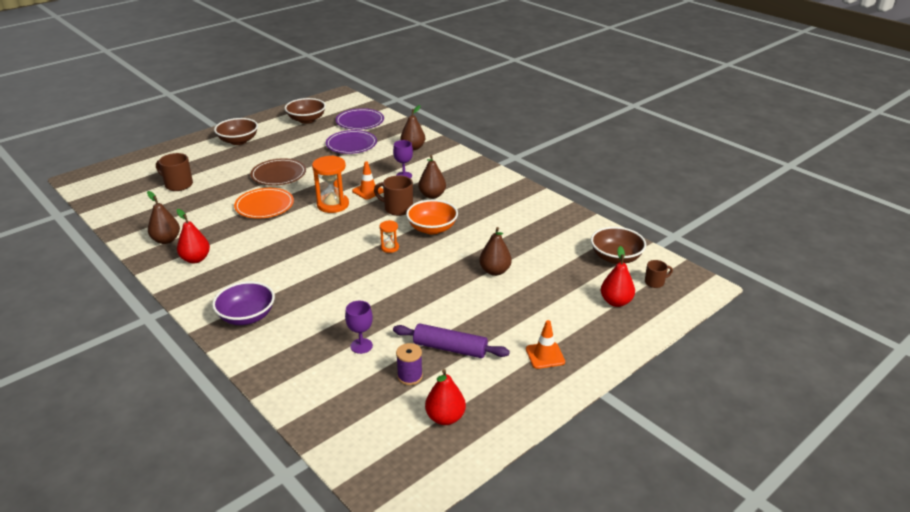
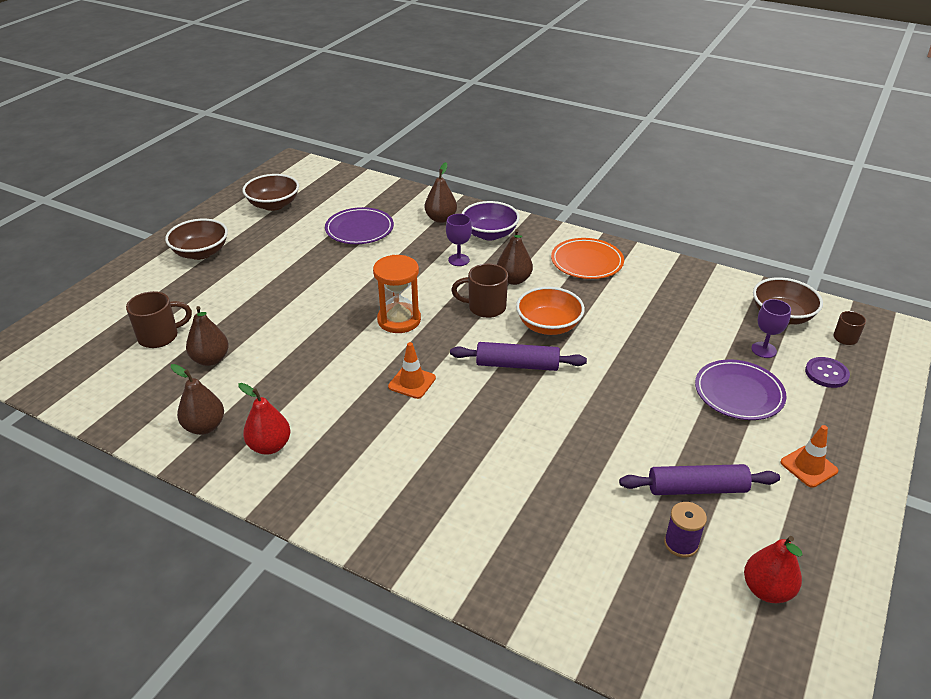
camera: 20 degrees left, 5 degrees up
brown mug [156,153,193,191] -> brown mug turned 150 degrees clockwise [126,291,192,348]
purple bowl [212,281,275,325] -> purple bowl moved to [461,201,520,241]
orange plate [234,188,294,218] -> orange plate moved to [551,238,624,279]
brown plate [250,158,306,186] -> none
purple plate [336,108,384,130] -> purple plate moved to [695,359,787,420]
purple goblet [345,301,373,354] -> purple goblet moved to [751,299,791,358]
orange traffic cone [352,161,384,200] -> orange traffic cone moved to [388,342,436,399]
orange hourglass [379,220,399,253] -> purple rolling pin [450,342,587,371]
brown pear [479,227,512,276] -> brown pear moved to [186,306,229,366]
red pear [601,246,635,307] -> purple button [805,357,850,388]

